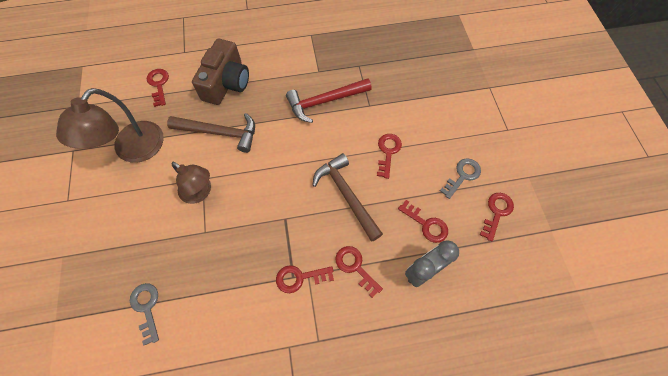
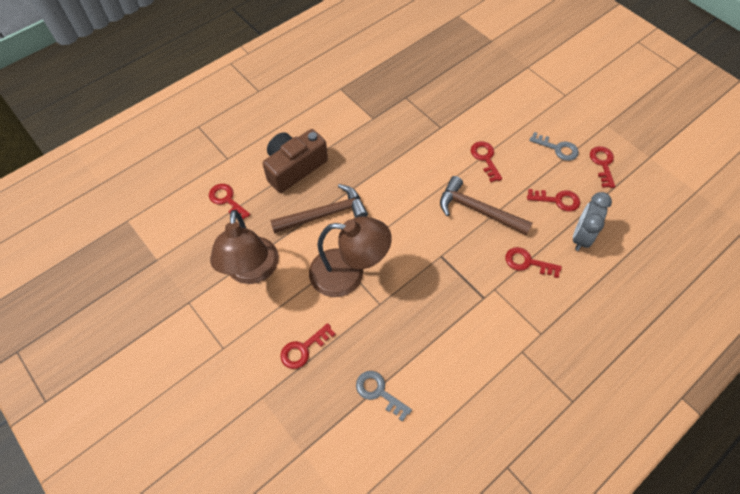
camera: 30 degrees left, 5 degrees down
brown lamp [171,162,211,204] -> brown lamp [309,217,392,297], size x1.54
brown camera [192,39,249,105] -> brown camera turned 120 degrees counterclockwise [263,129,328,193]
red key [276,265,334,293] -> red key moved to [280,323,336,369]
red hammer [286,78,372,123] -> none
grey key [440,158,481,199] -> grey key turned 105 degrees clockwise [529,132,579,161]

